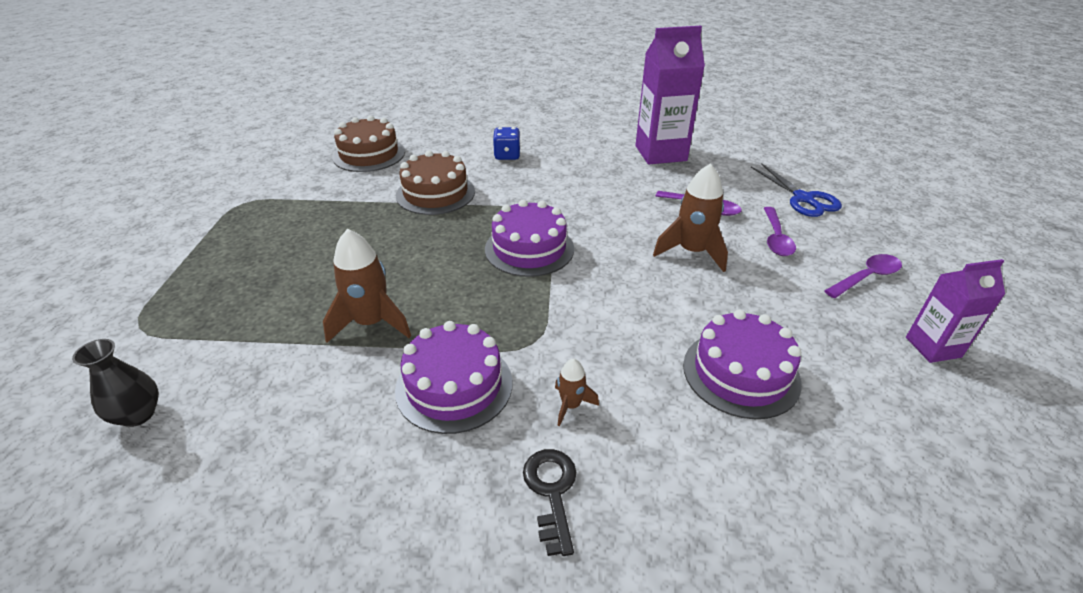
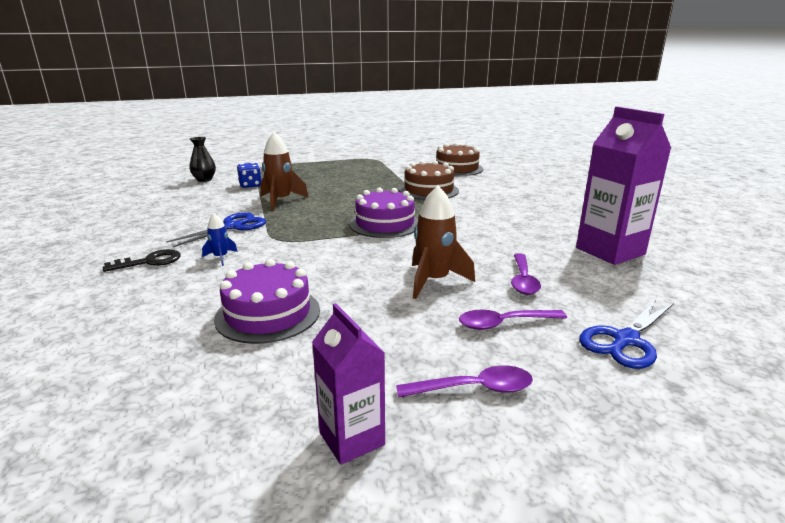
camera: 70 degrees right, 15 degrees down
purple cake [395,321,512,434] -> blue scissors [166,212,266,247]
blue dice [493,127,521,160] -> blue dice moved to [237,162,262,188]
brown rocket [555,358,599,426] -> blue rocket [202,214,238,266]
purple spoon [824,254,902,298] -> purple spoon turned 45 degrees counterclockwise [396,365,533,398]

